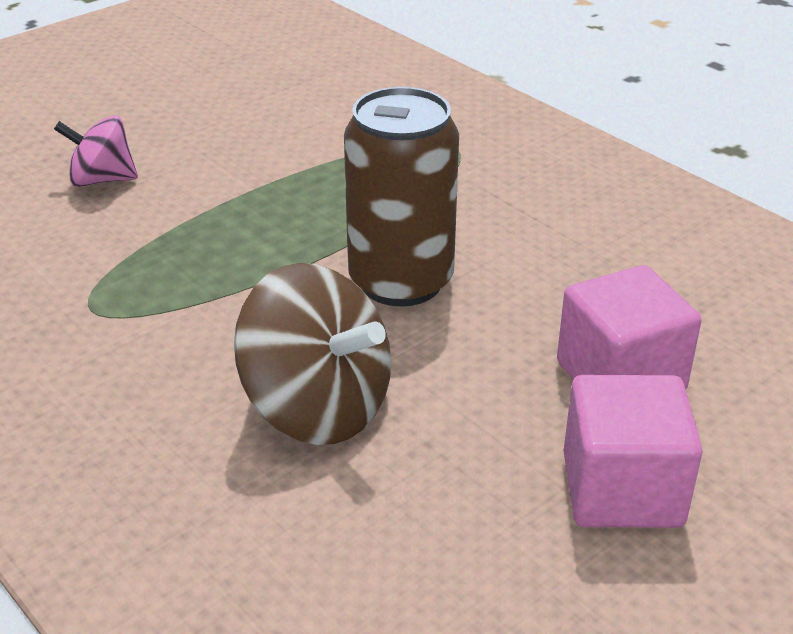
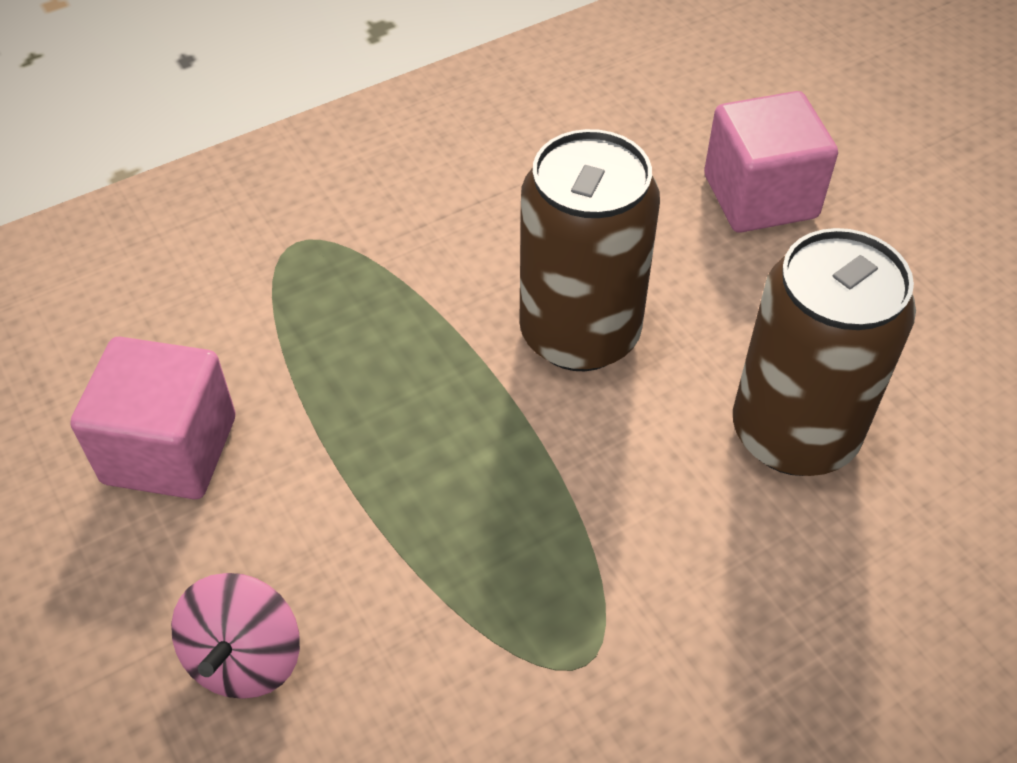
camera: 80 degrees left, 15 degrees up
brown spinning top [234,263,391,445] -> brown can [733,228,916,476]
pink cube [564,375,703,528] -> pink cube moved to [70,337,235,499]

